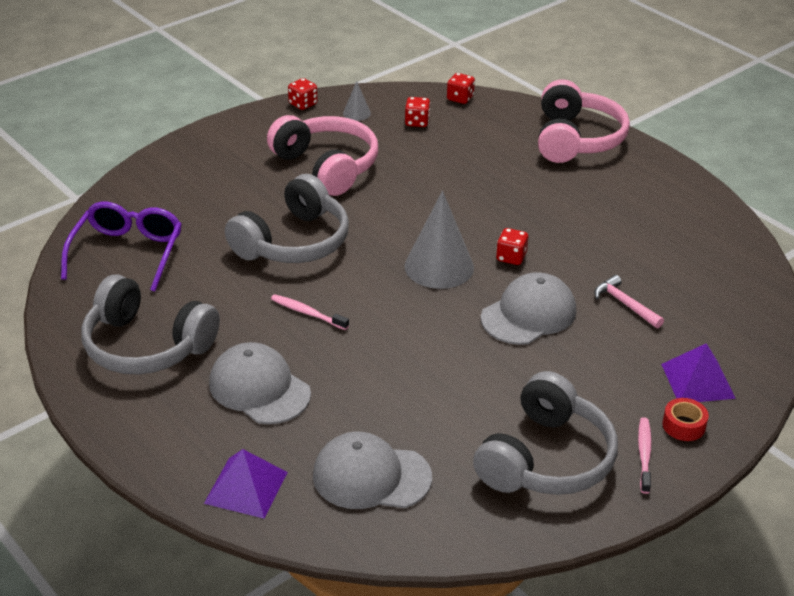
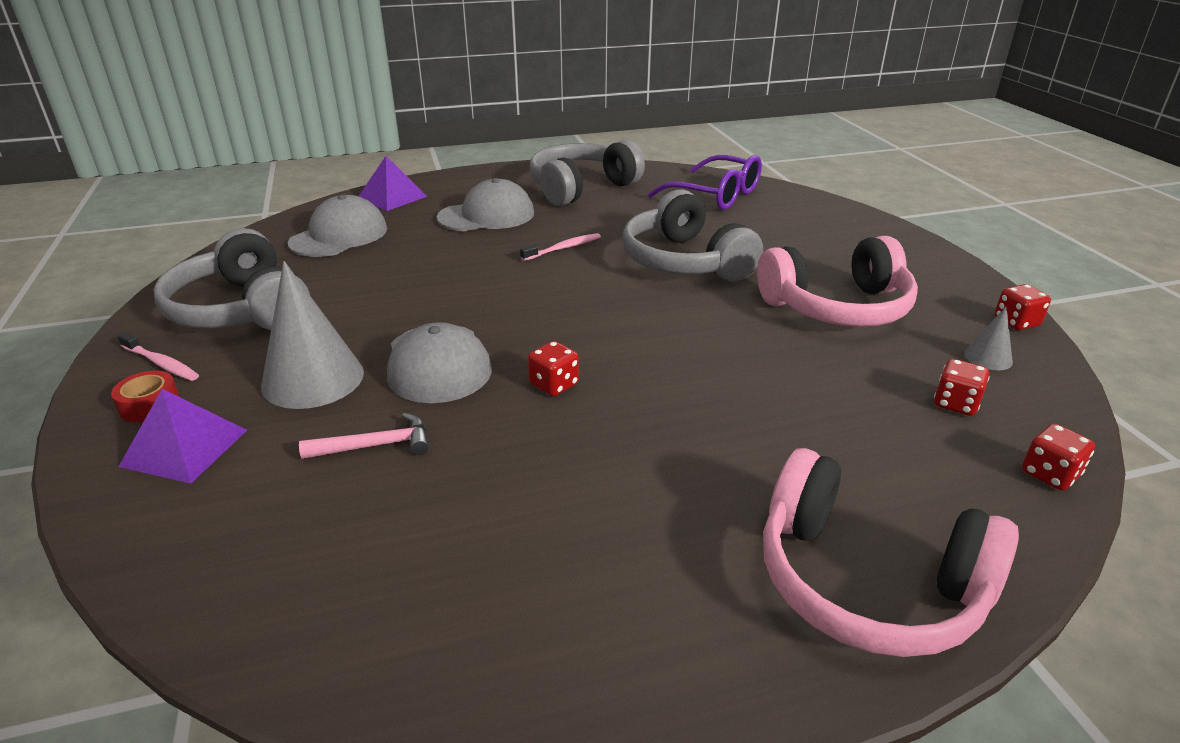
camera: 115 degrees right, 5 degrees down
grey cone [404,191,474,289] -> grey cone moved to [261,261,364,409]

